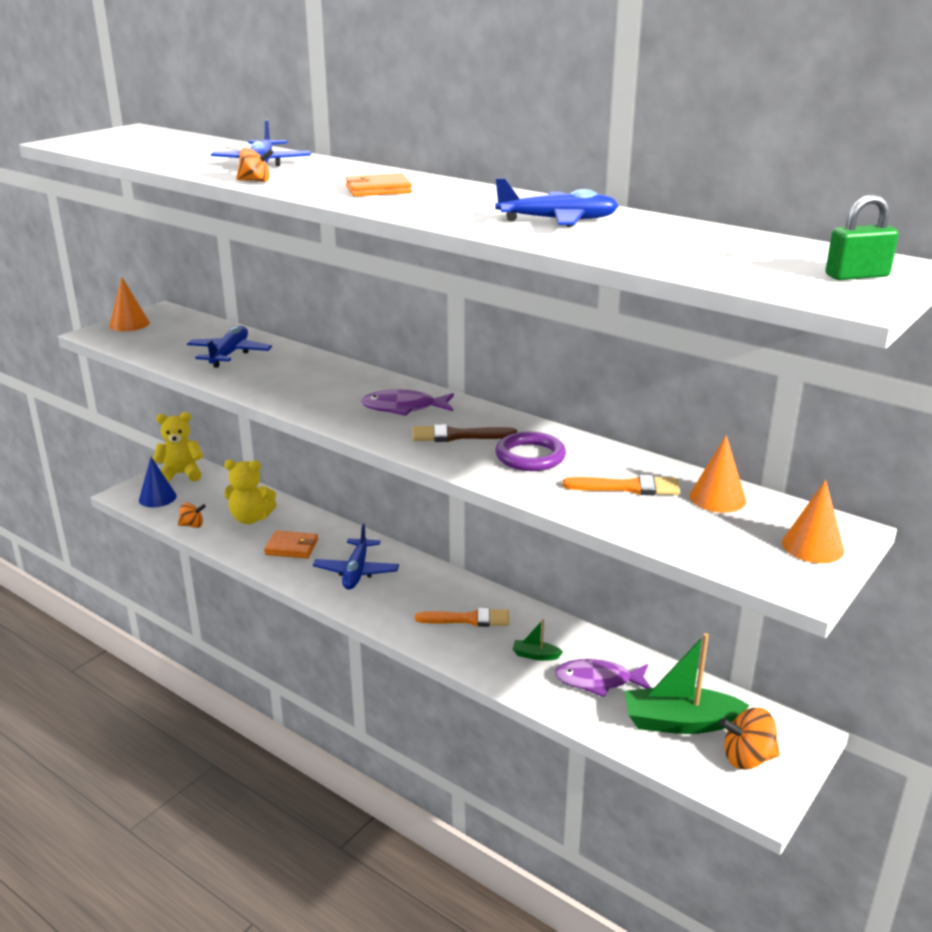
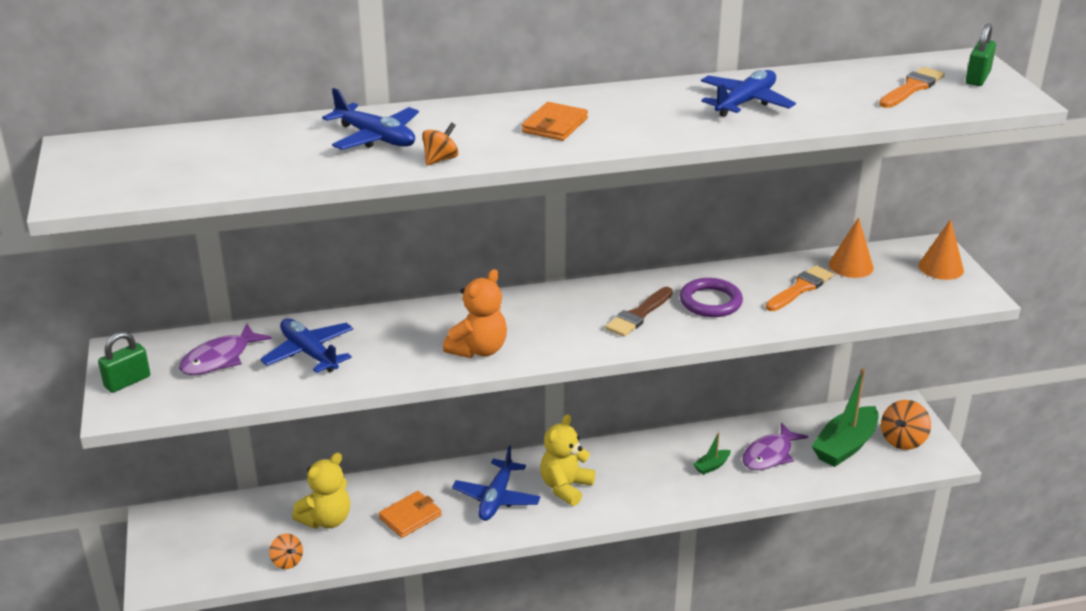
camera: 50 degrees left, 5 degrees up
orange cone [109,276,150,331] -> green padlock [98,332,150,393]
blue cone [139,457,177,507] -> none
yellow teddy bear [153,412,203,482] -> yellow teddy bear moved to [540,414,595,506]
orange spinning top [178,502,206,528] -> orange spinning top turned 105 degrees clockwise [269,534,303,569]
blue plane [313,523,399,590] -> blue plane turned 60 degrees clockwise [452,446,541,521]
purple fish [361,390,454,416] -> purple fish moved to [179,324,272,375]
orange brush [415,608,509,627] -> orange brush moved to [879,67,945,108]
none -> orange teddy bear [443,269,507,358]

